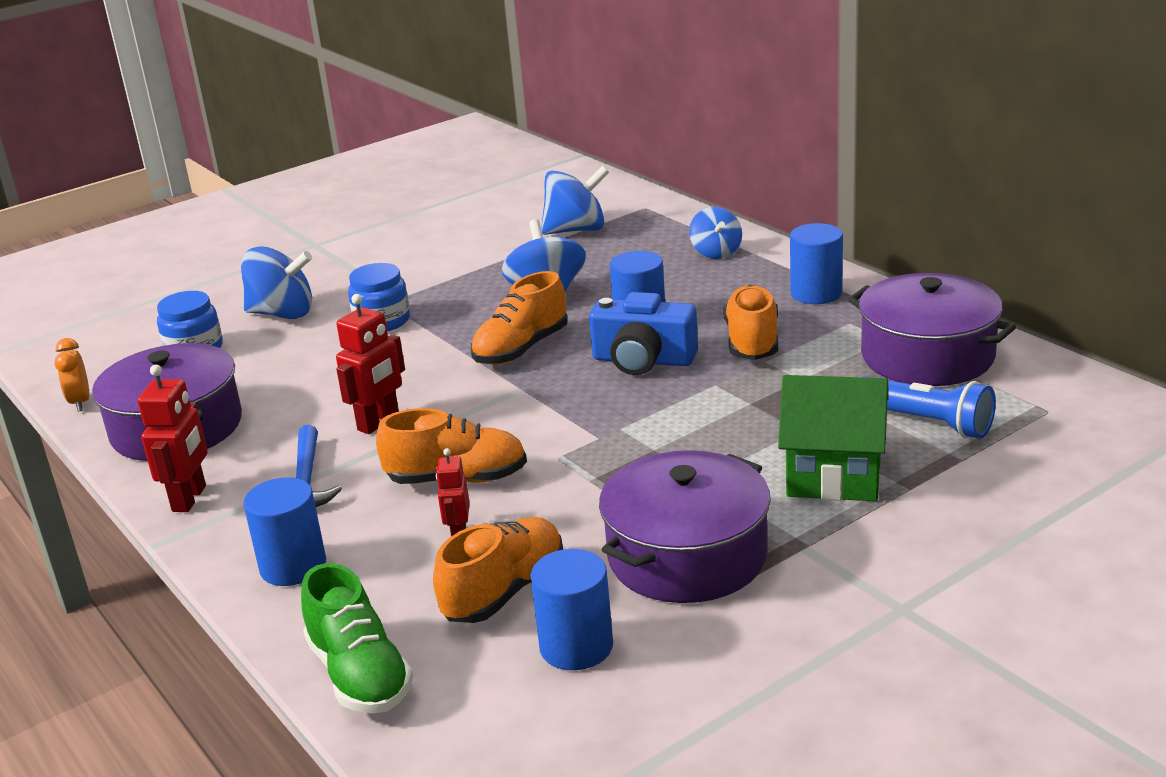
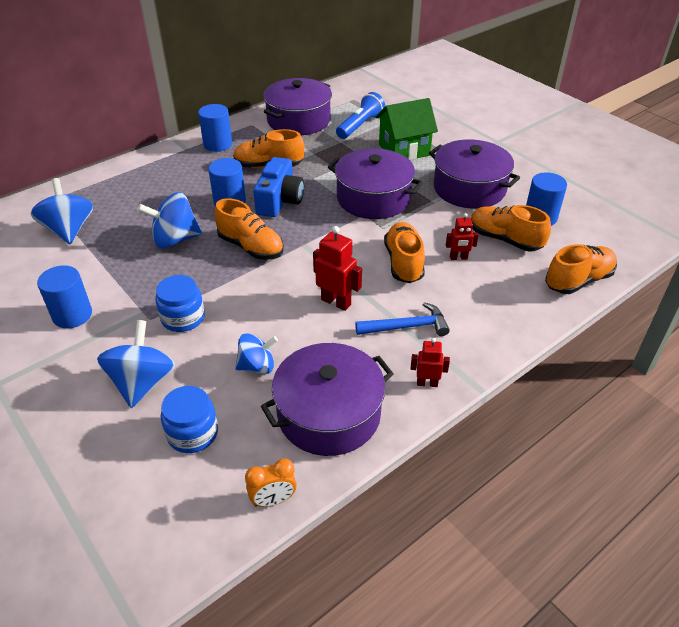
camera: 95 degrees left, 15 degrees up
red robot [137,365,208,512] -> red robot [411,338,450,387], size x0.62
blue cylinder [243,477,326,586] -> blue cylinder moved to [37,265,92,328]
green shoe [301,563,413,713] -> orange shoe [545,244,617,294]
blue spinning top [689,207,742,259] -> blue spinning top moved to [235,333,278,374]
green house [778,375,889,501] -> green house turned 60 degrees clockwise [376,98,438,160]
none -> purple pot [328,148,423,219]

